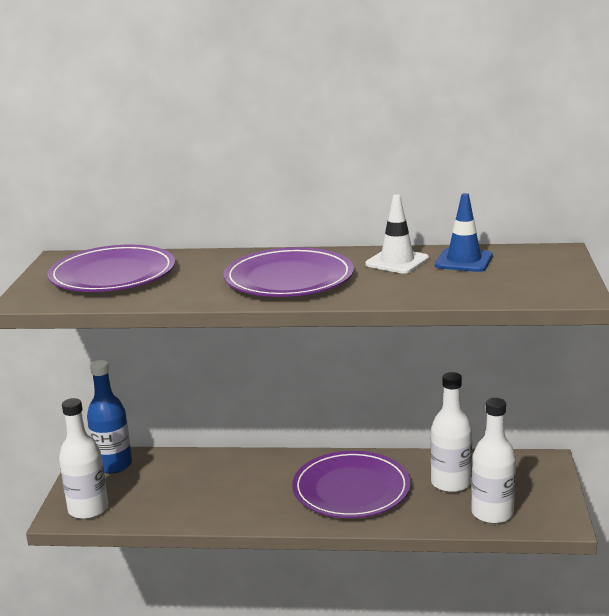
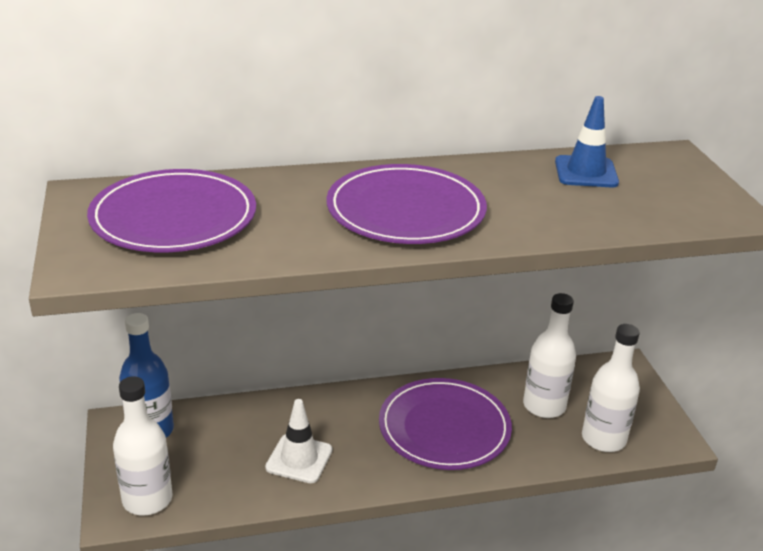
camera: 20 degrees left, 10 degrees up
white traffic cone [365,194,429,274] -> white traffic cone moved to [265,399,332,483]

